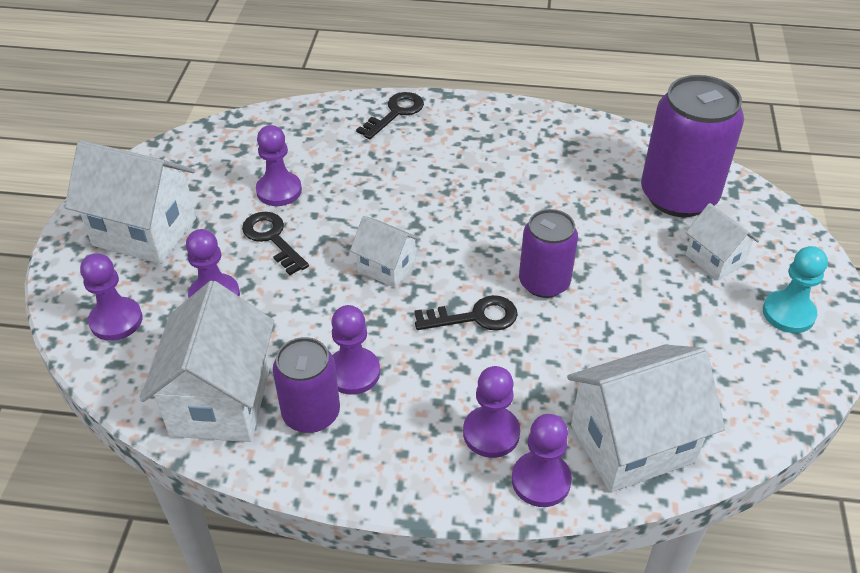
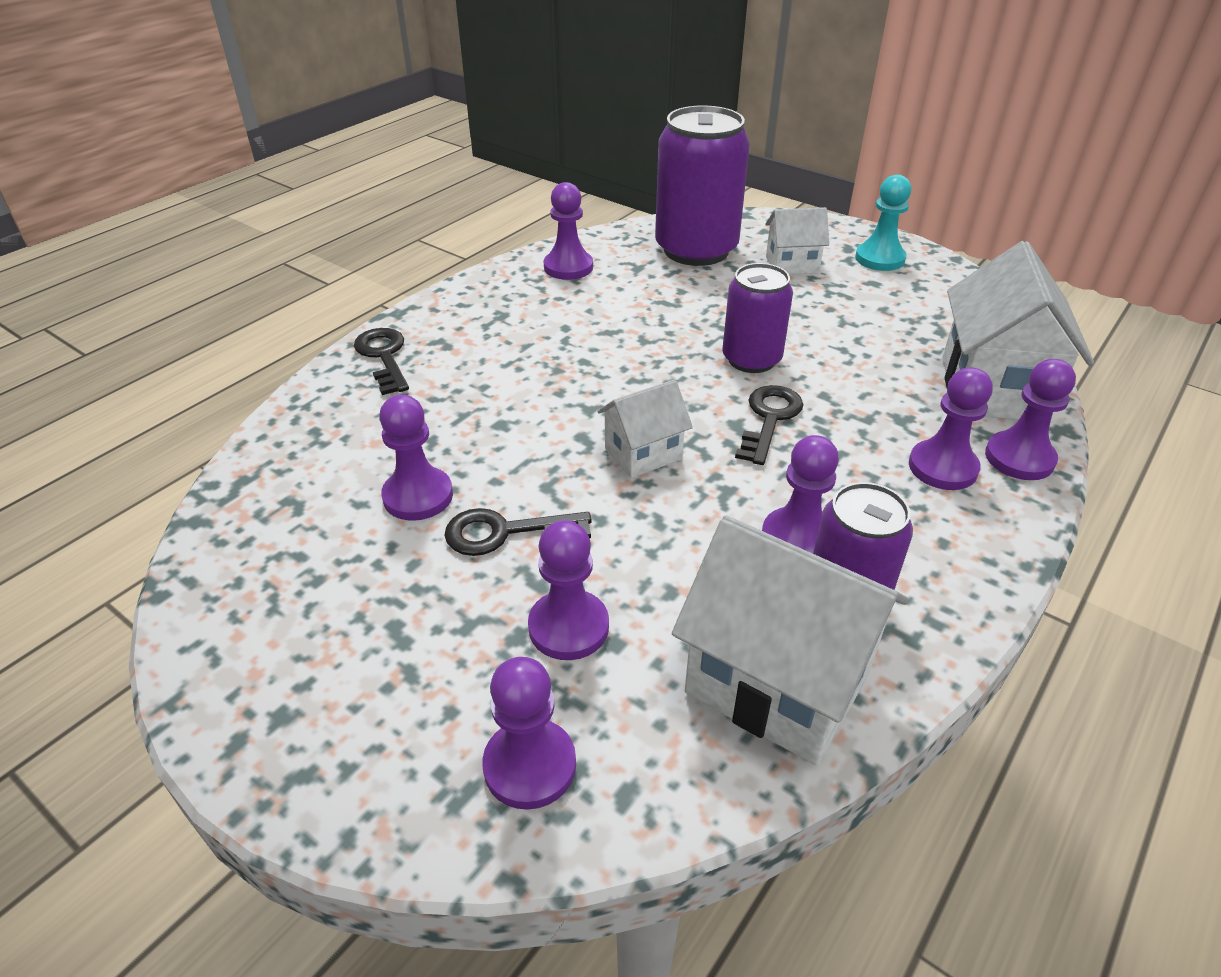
camera: 60 degrees left, 5 degrees down
white house [65,140,196,264] -> none
none -> purple pawn [544,182,593,280]

